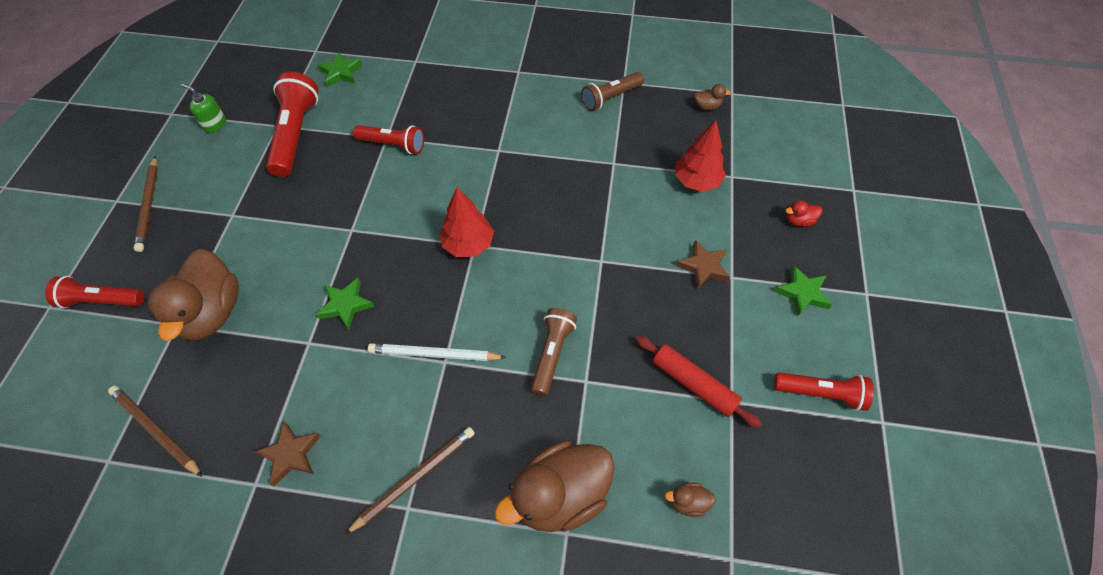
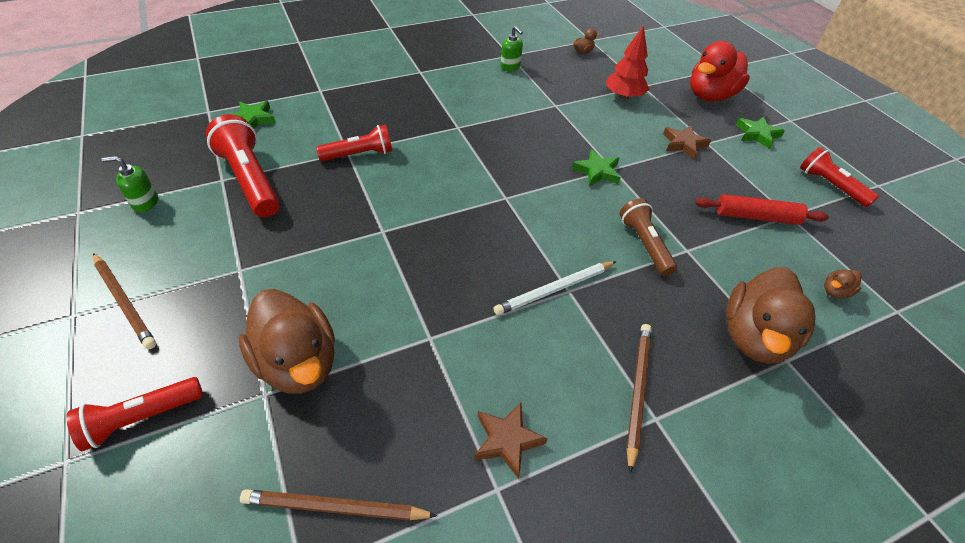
camera: 35 degrees left, 10 degrees down
green star [316,278,375,330] -> green star moved to [572,149,621,186]
red tree [440,188,494,257] -> none
brown flashlight [581,72,644,111] -> green soap dispenser [501,26,523,71]
red flashlight [774,372,874,411] -> red flashlight turned 105 degrees counterclockwise [800,147,879,207]
red duck [785,200,822,227] -> red duck [690,41,750,101], size x2.44

